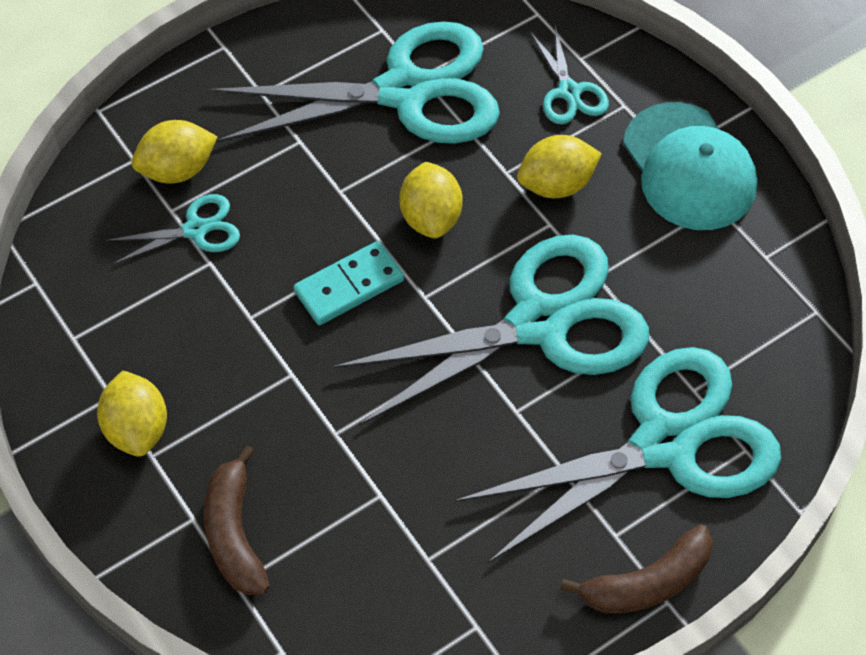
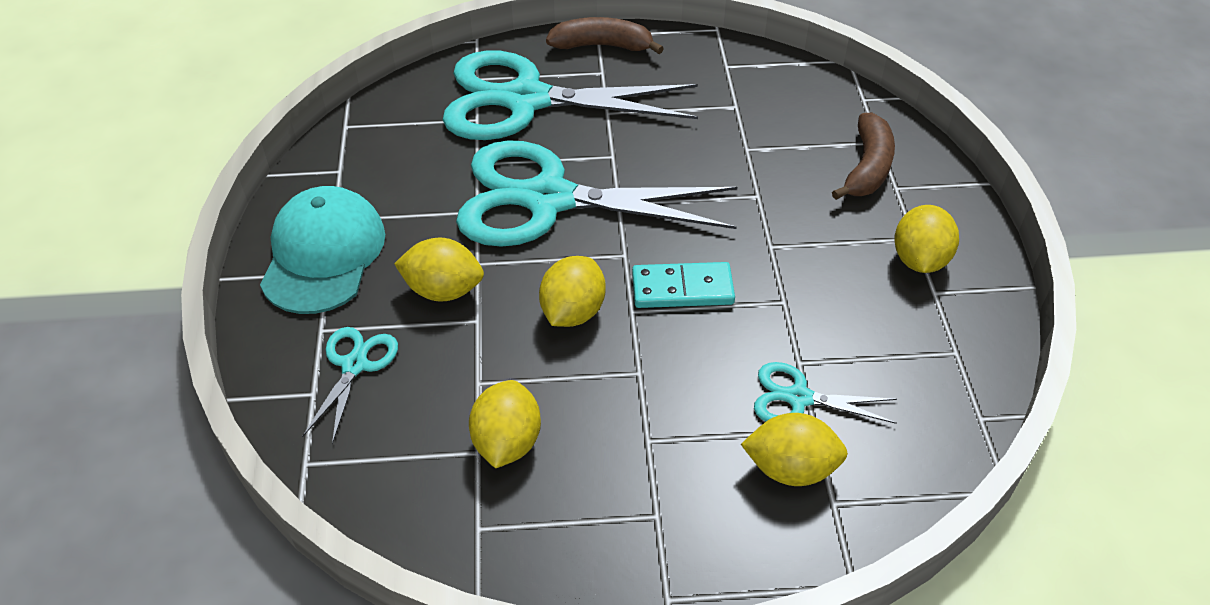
camera: 150 degrees left, 10 degrees down
turquoise scissors [208,21,500,144] -> yellow lemon [469,380,541,468]

